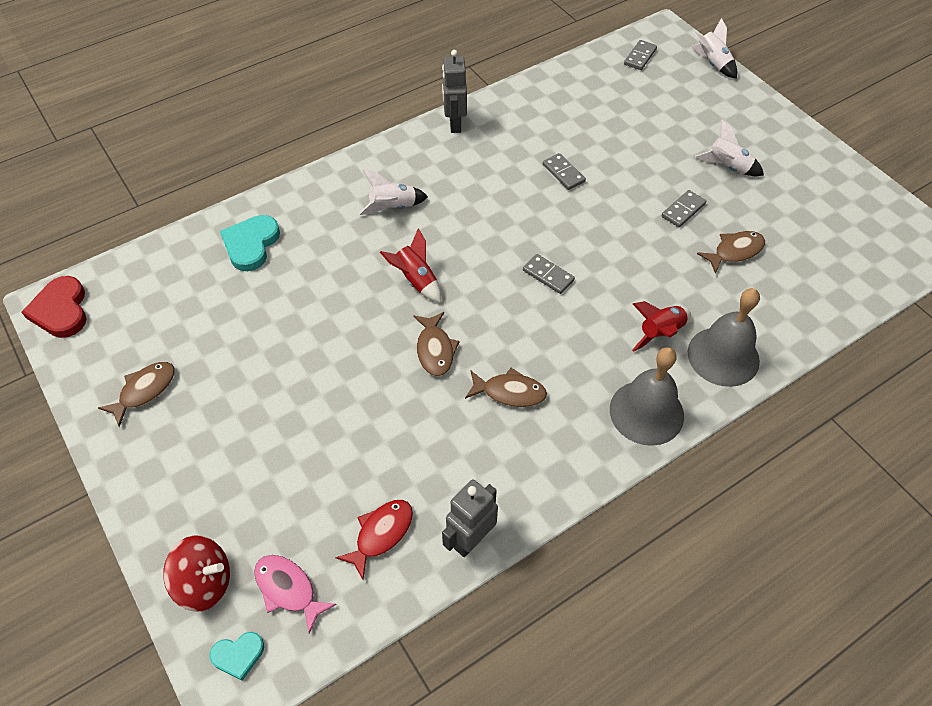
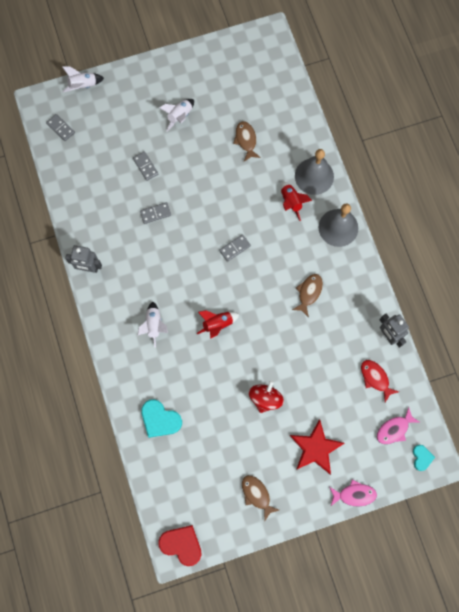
camera: 75 degrees left, 20 degrees up
red heart [22,276,87,338] -> red heart turned 150 degrees counterclockwise [158,525,202,566]
red spinning top [163,536,230,612] -> red spinning top moved to [249,380,284,413]
brown fish [414,312,460,376] -> none
grey domino [661,190,706,227] -> grey domino moved to [133,151,158,181]
none -> red star [290,419,344,475]
none -> pink fish [330,479,377,506]

